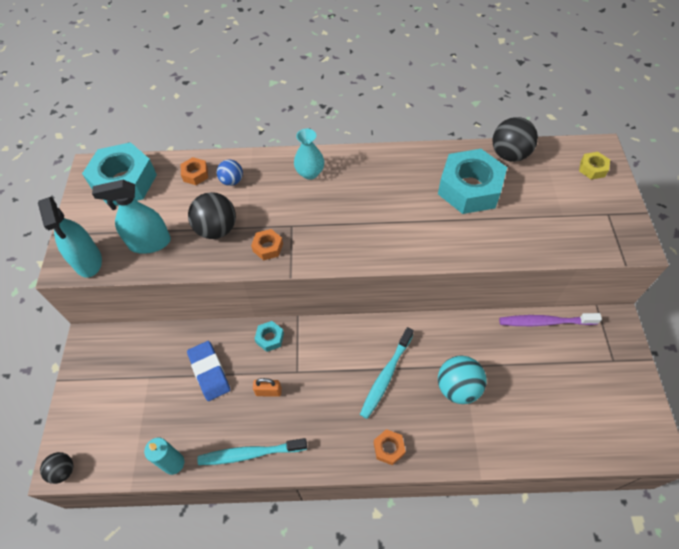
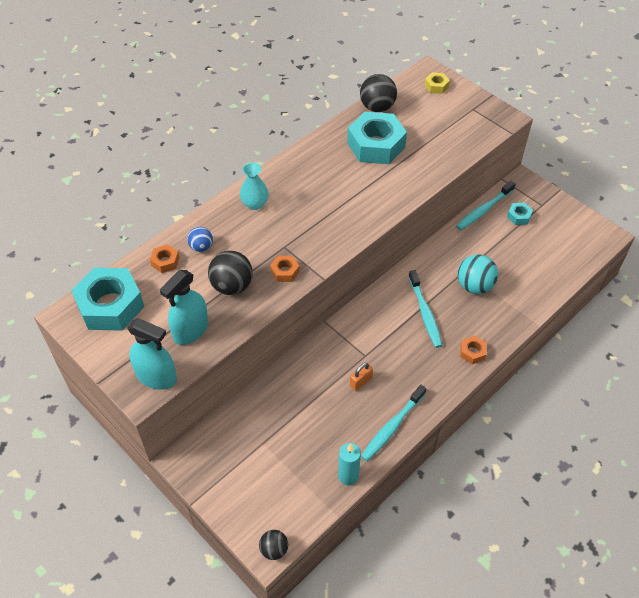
camera: 45 degrees left, 5 degrees down
blue eraser [187,341,230,401] -> none
turquoise nut [255,321,284,352] -> turquoise nut moved to [507,203,533,225]
purple toothbrush [499,313,602,326] -> turquoise toothbrush [456,181,516,230]

